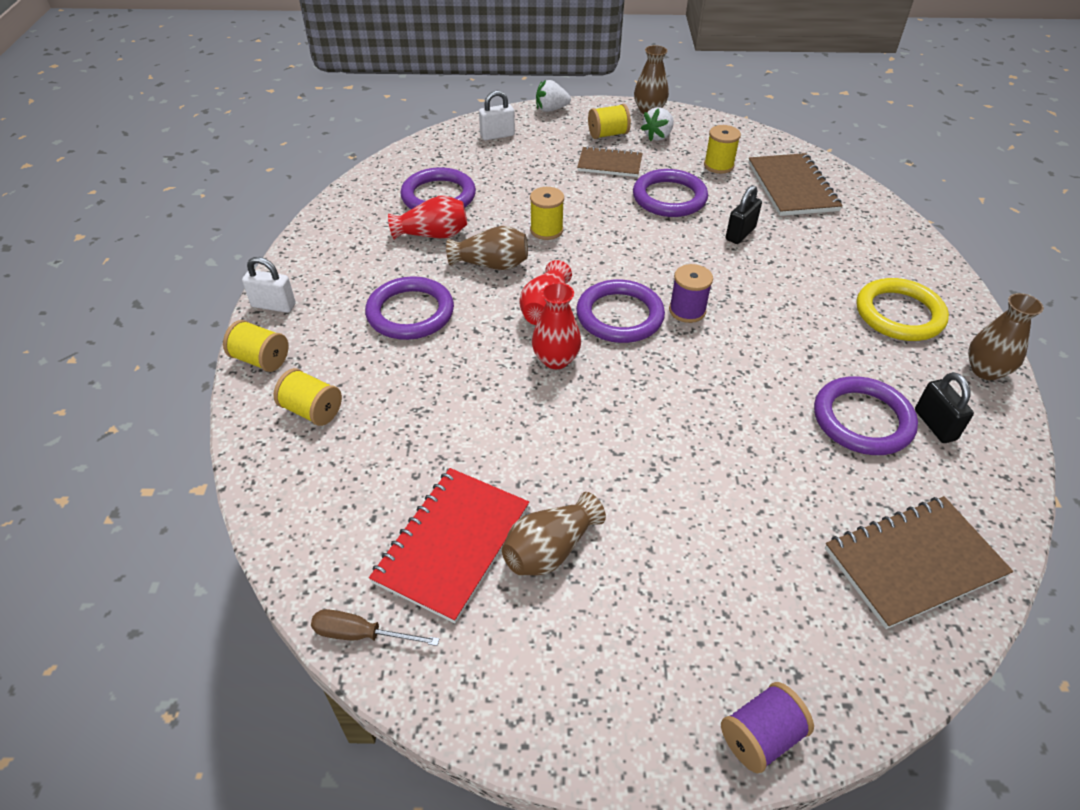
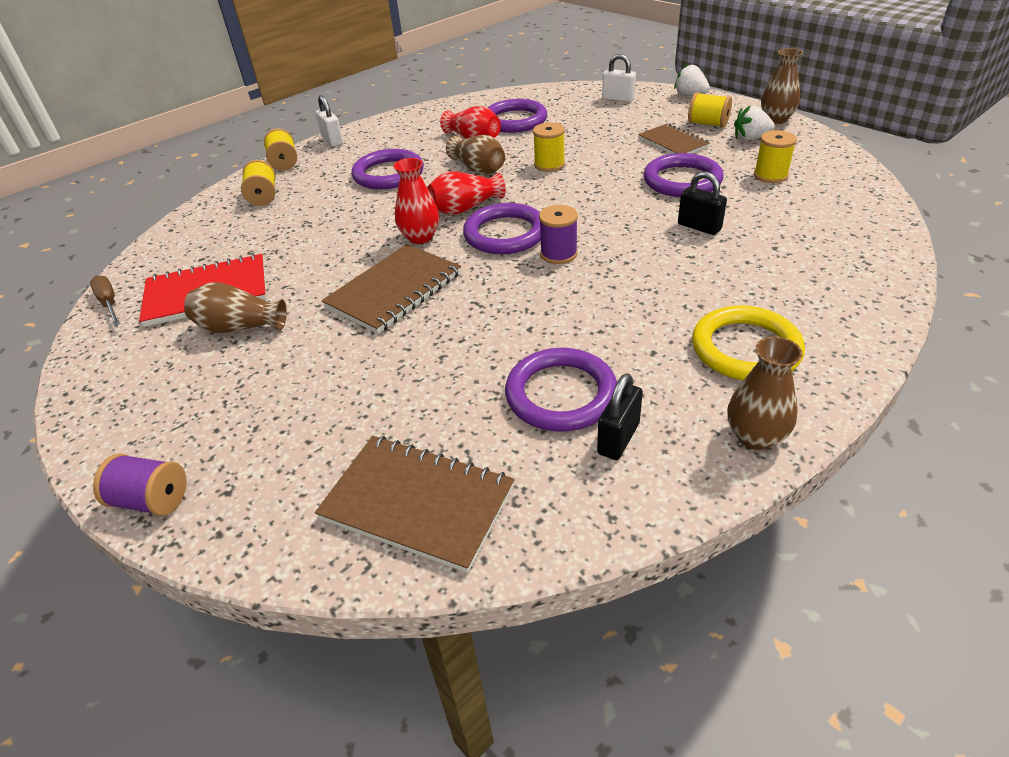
camera: 50 degrees right, 5 degrees down
black padlock [726,185,762,244] -> black padlock turned 45 degrees clockwise [678,171,727,235]
brown notebook [748,153,843,216] -> brown notebook moved to [321,244,461,334]

